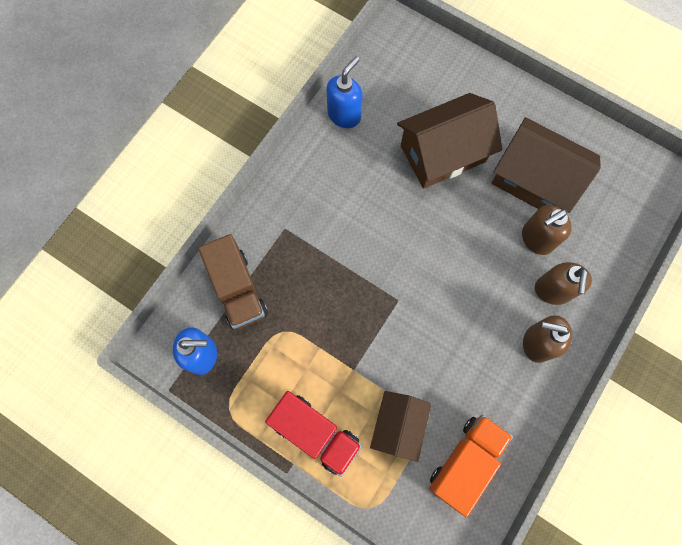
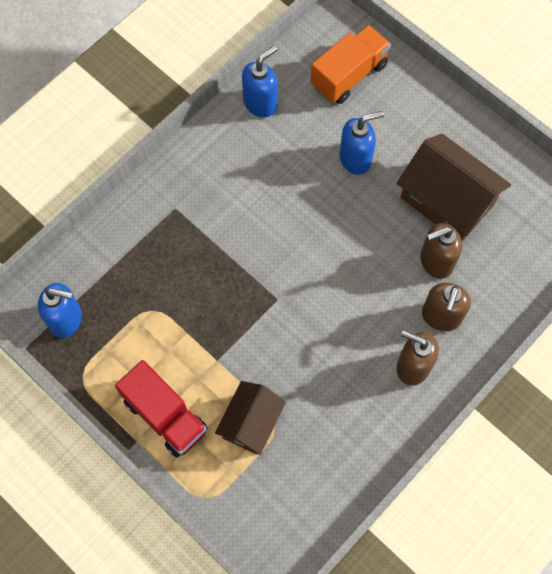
camera: 10 degrees right, 5 degrees down
brown truck [198,234,268,329] -> none
brown house [397,93,502,189] -> blue soap dispenser [339,111,384,175]
orange truck [429,415,513,517] -> orange truck moved to [311,25,391,104]

